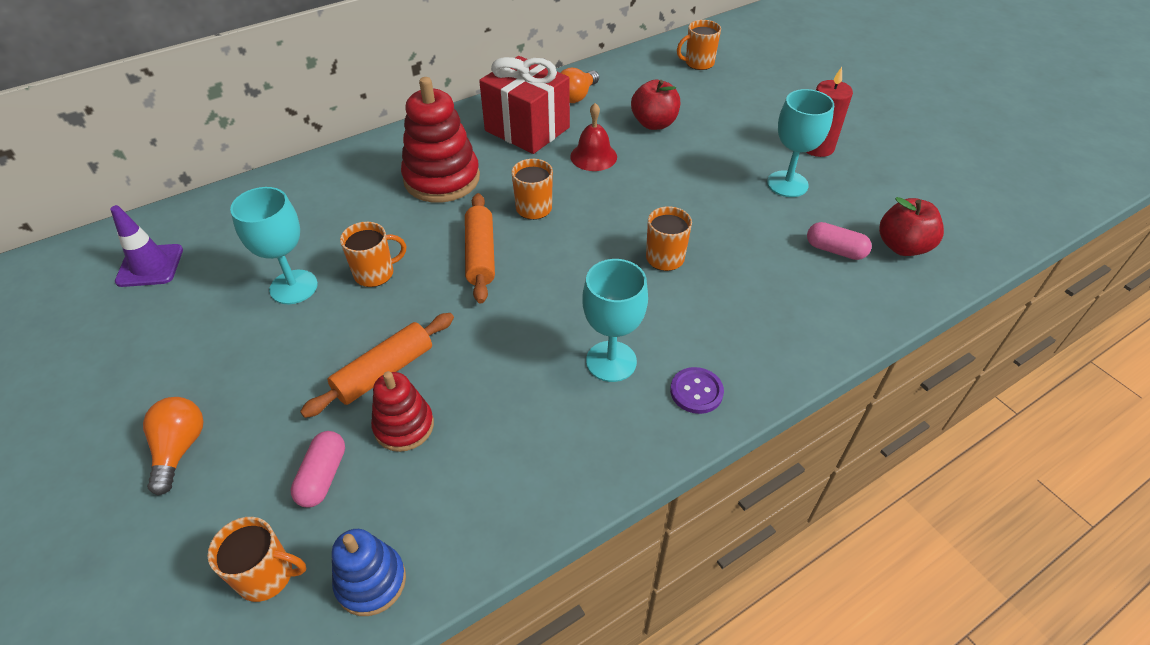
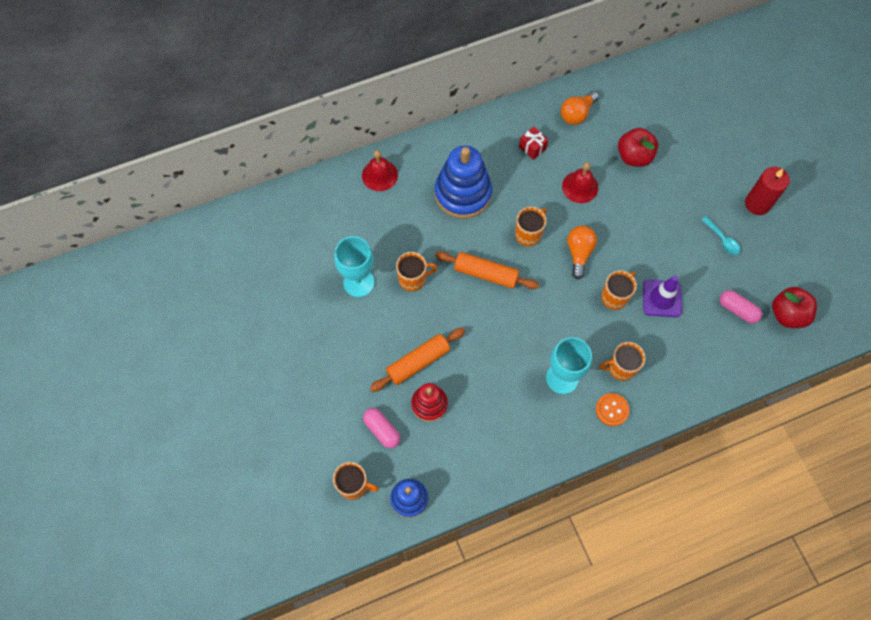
camera: 10 degrees right, 20 degrees up
purple traffic cone [110,205,183,287] -> purple traffic cone moved to [643,276,682,317]
orange light bulb [143,397,204,495] -> orange light bulb moved to [567,226,597,280]
pink capsule [290,431,345,507] -> pink capsule turned 60 degrees counterclockwise [363,408,400,448]
red stacking toy [401,77,480,203] -> blue stacking toy [435,146,492,219]
orange rolling pin [465,193,495,303] -> orange rolling pin turned 75 degrees counterclockwise [435,251,539,289]
red gift [479,56,570,154] -> red gift [519,127,548,160], size x0.41
purple button [670,367,724,414] -> orange button [596,393,630,426]
orange mug [677,20,721,70] -> orange mug moved to [599,342,645,381]
turquoise goblet [767,89,834,197] -> turquoise spoon [702,216,740,255]
none -> red bell [362,150,398,191]

